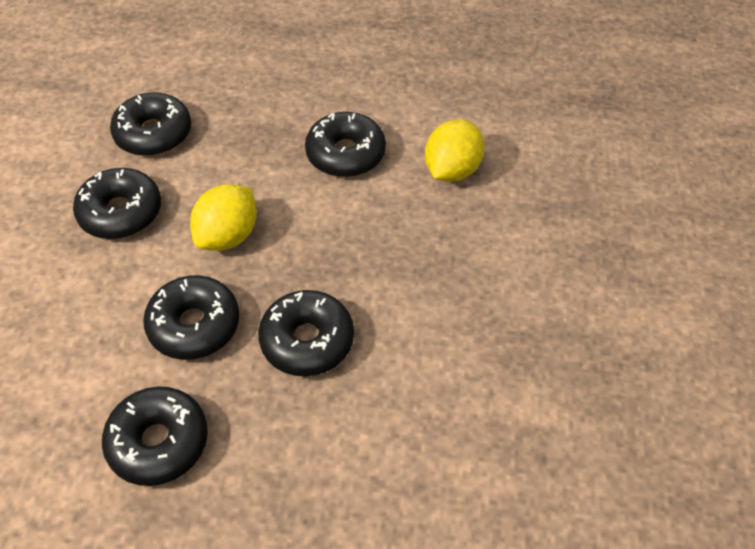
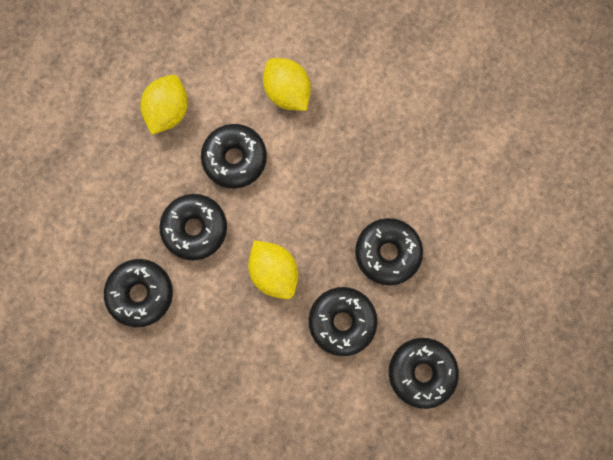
camera: 65 degrees left, 25 degrees up
black donut [73,168,161,239] -> black donut moved to [159,194,227,260]
none -> yellow lemon [141,75,188,135]

